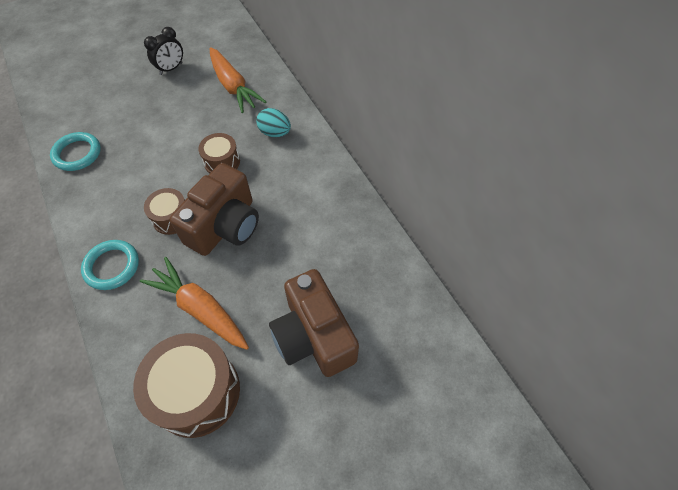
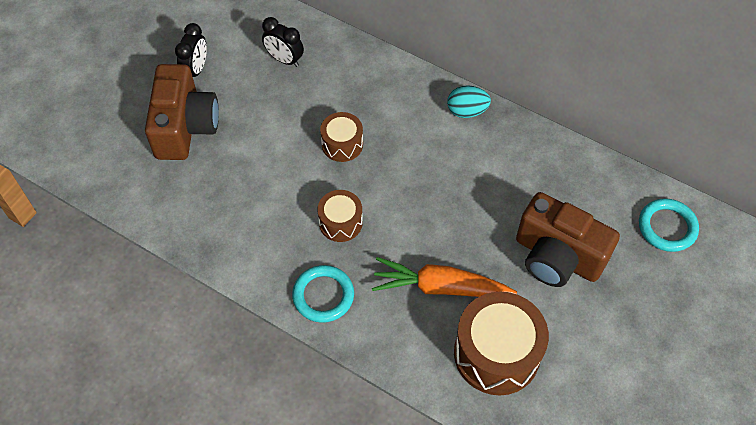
camera: 30 degrees left, 0 degrees up
turquoise ring [50,132,101,171] -> turquoise ring moved to [639,198,699,252]
brown camera [170,163,259,256] -> brown camera moved to [145,64,219,160]
orange carrot [210,47,266,113] -> black clock [262,17,304,67]
turquoise egg [256,108,291,137] -> turquoise egg moved to [447,85,491,118]

